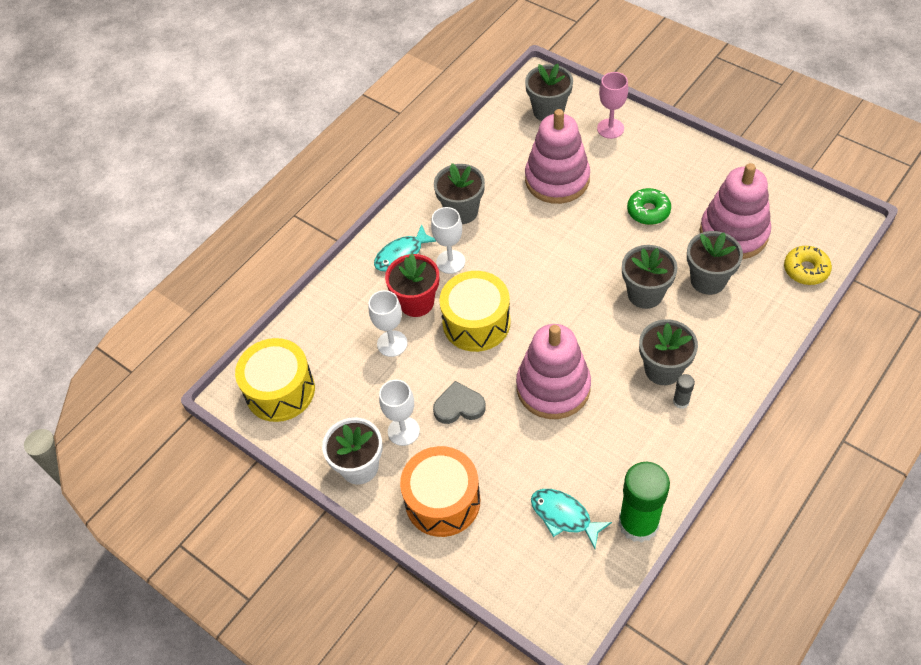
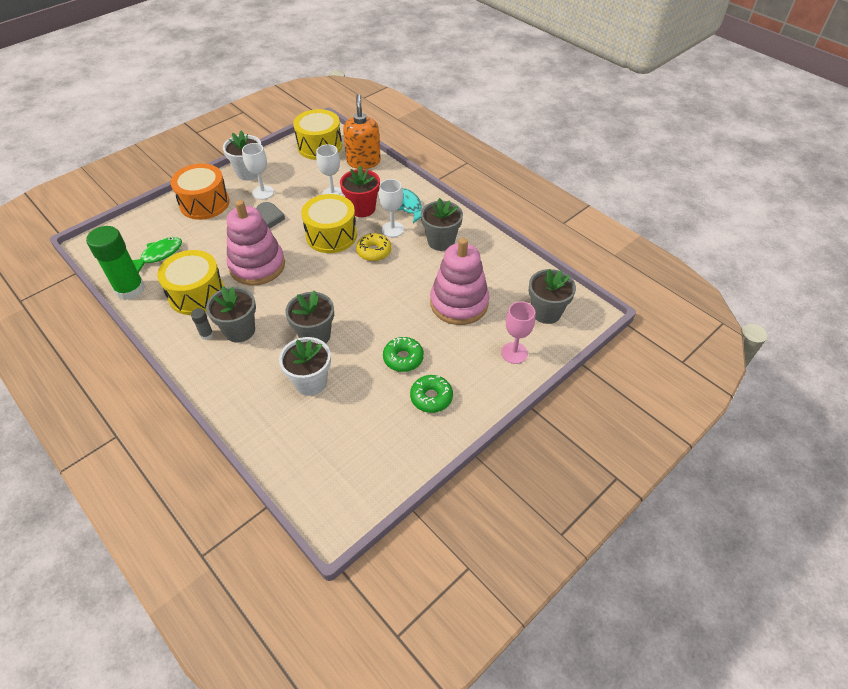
camera: 95 degrees right, 5 degrees down
turquoise fish [531,489,612,549] -> green fish [132,237,182,273]
grey flower pot [687,231,743,295] -> white flower pot [279,337,331,396]
pink stacking toy [700,163,771,259] -> none
yellow donut [784,246,832,285] -> yellow donut moved to [356,233,392,261]
none -> yellow drum [157,250,225,315]
none -> orange soap dispenser [343,94,381,169]
none -> green donut [410,375,453,413]

